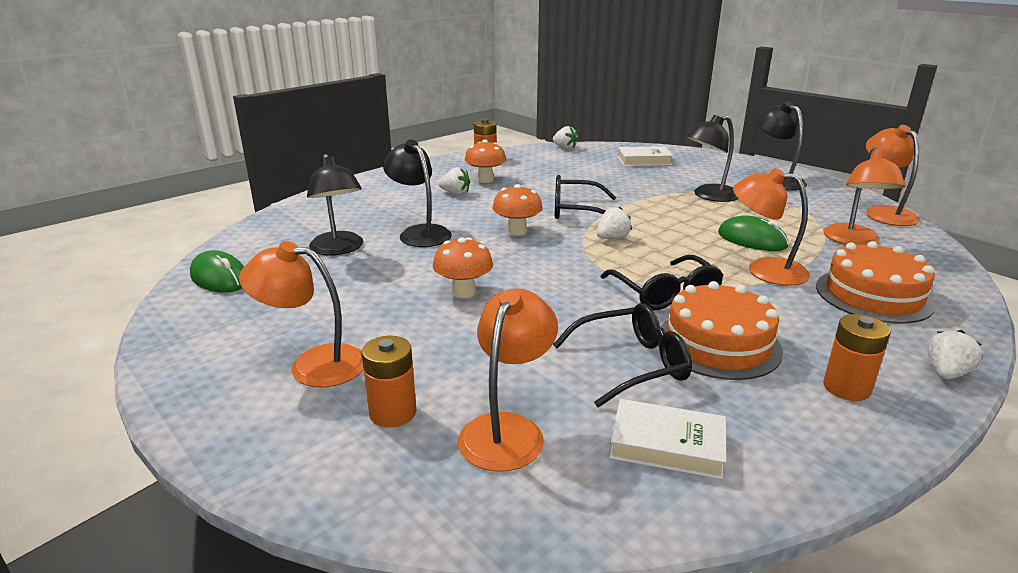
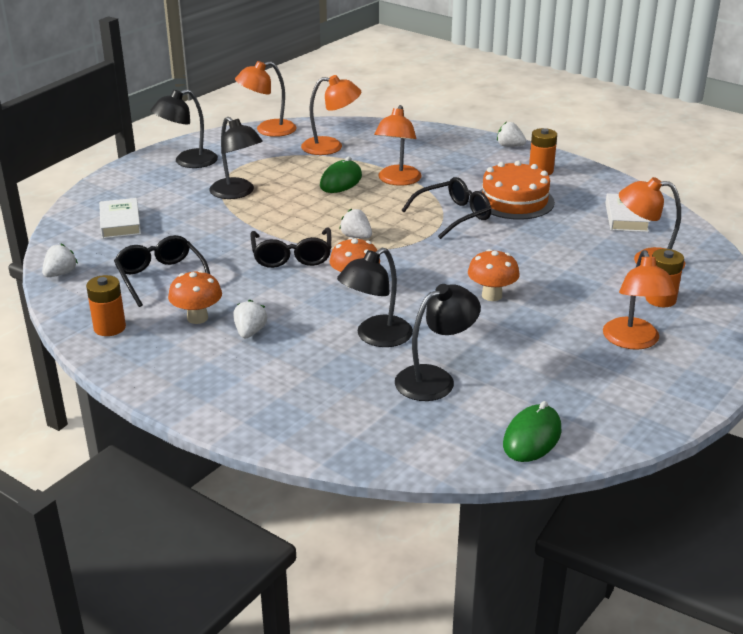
camera: 100 degrees left, 5 degrees up
black glasses [553,303,692,408] -> black glasses moved to [114,235,210,307]
orange cake [816,241,935,323] -> none

